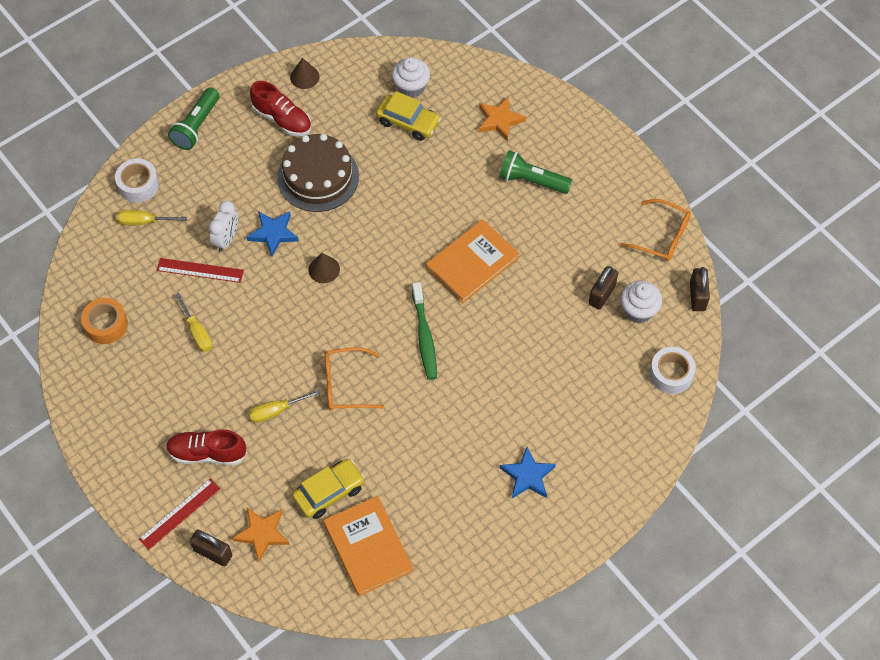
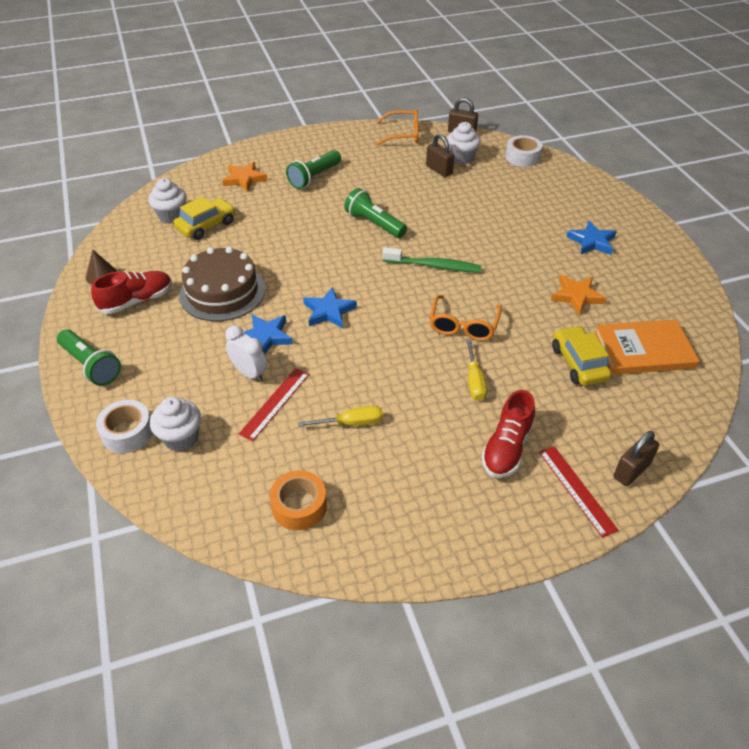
camera: 70 degrees left, 15 degrees down
yellow screwdriver [117,210,187,225] -> white cupcake [150,397,201,451]
orange star [232,508,289,562] -> orange star moved to [551,275,606,315]
brown cone [308,253,340,283] -> blue star [303,287,357,328]
orange book [426,219,520,303] -> green flashlight [344,188,407,238]
orange glasses [620,199,691,261] -> orange glasses turned 45 degrees clockwise [376,109,418,146]

